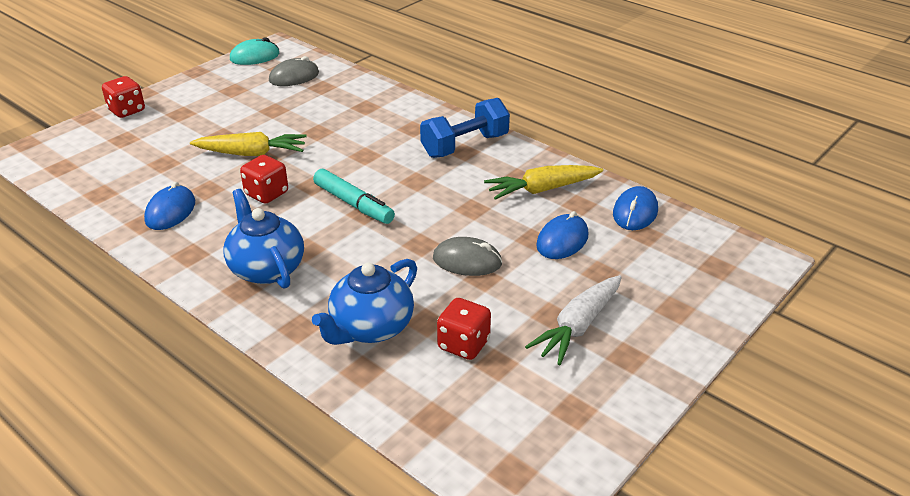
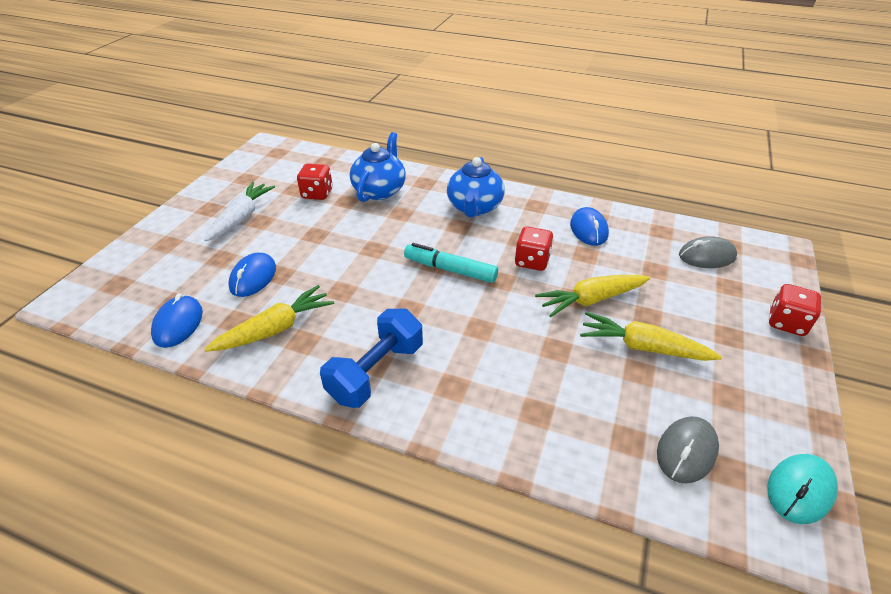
camera: 160 degrees right, 5 degrees up
blue teapot [223,189,304,289] -> blue teapot turned 60 degrees clockwise [447,157,505,218]
grey mouse [433,237,502,276] -> grey mouse moved to [679,236,737,268]
none -> yellow carrot [580,312,722,361]

